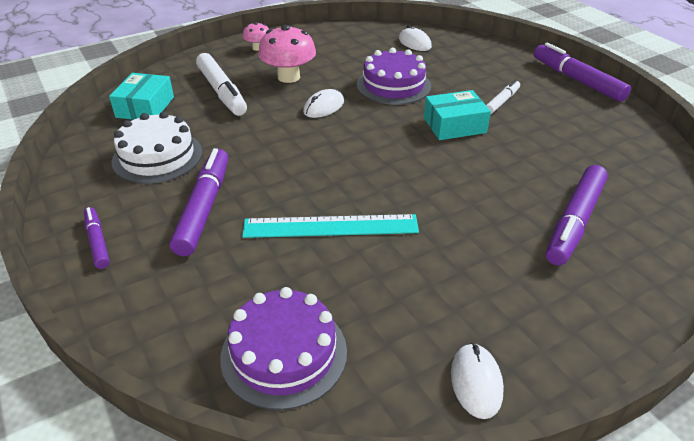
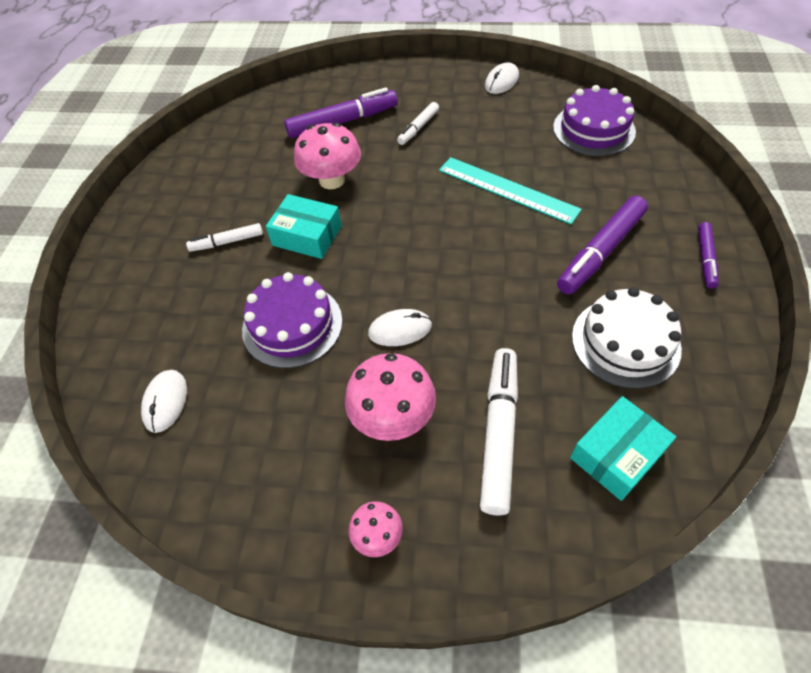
camera: 140 degrees left, 15 degrees up
purple marker [534,43,631,102] -> none
none -> pink mushroom [294,122,361,189]
none -> white marker [397,102,439,145]

